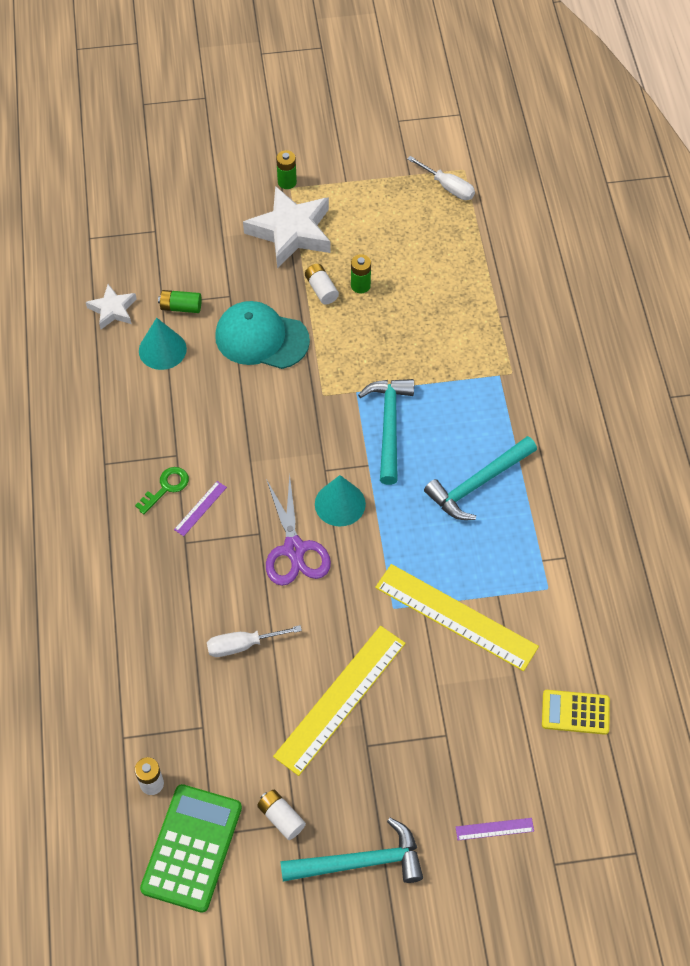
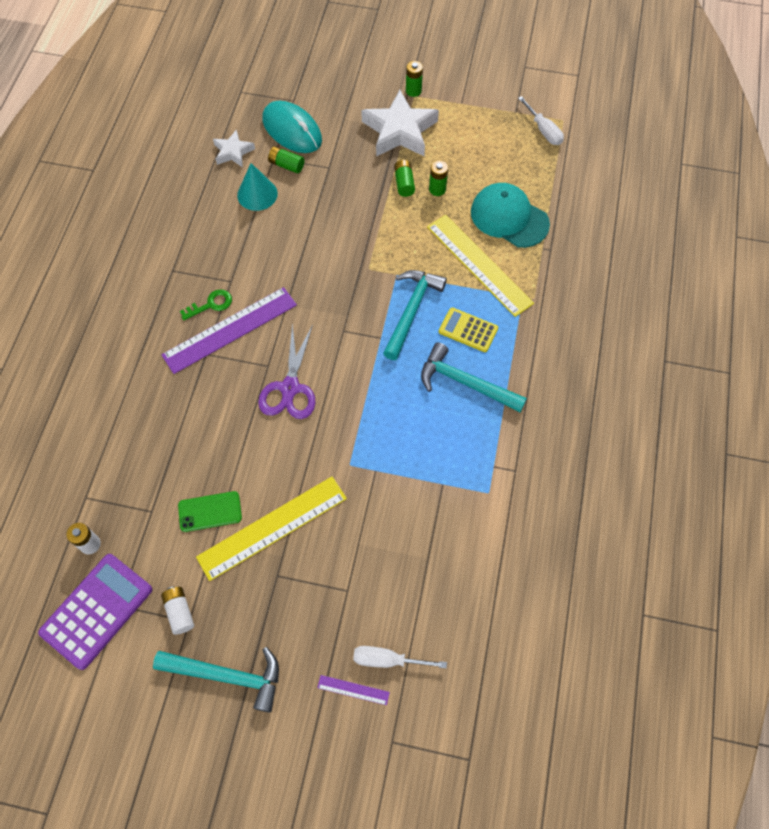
camera: 20 degrees right, 5 degrees up
green calculator [140,784,242,913] -> purple calculator [38,554,152,670]
purple ruler [174,481,227,536] -> purple ruler [161,287,297,374], size x2.38
white screwdriver [207,625,302,657] -> white screwdriver moved to [353,646,447,668]
turquoise cap [215,301,310,369] -> turquoise cap moved to [471,183,550,248]
white battery [305,264,339,305] -> green battery [394,160,415,197]
turquoise cone [315,475,366,527] -> none
yellow ruler [375,564,539,671] -> yellow ruler moved to [427,215,534,317]
turquoise hammer [424,436,537,520] -> turquoise hammer turned 45 degrees clockwise [421,342,527,412]
yellow calculator [542,690,610,735] -> yellow calculator moved to [439,307,498,352]
none -> green phone [178,491,242,532]
none -> turquoise mouse [262,101,322,153]

